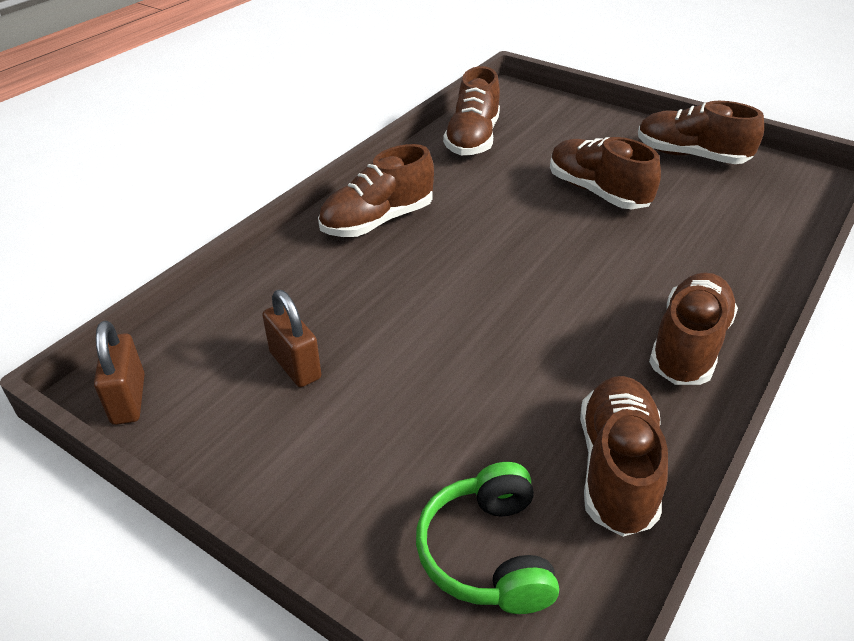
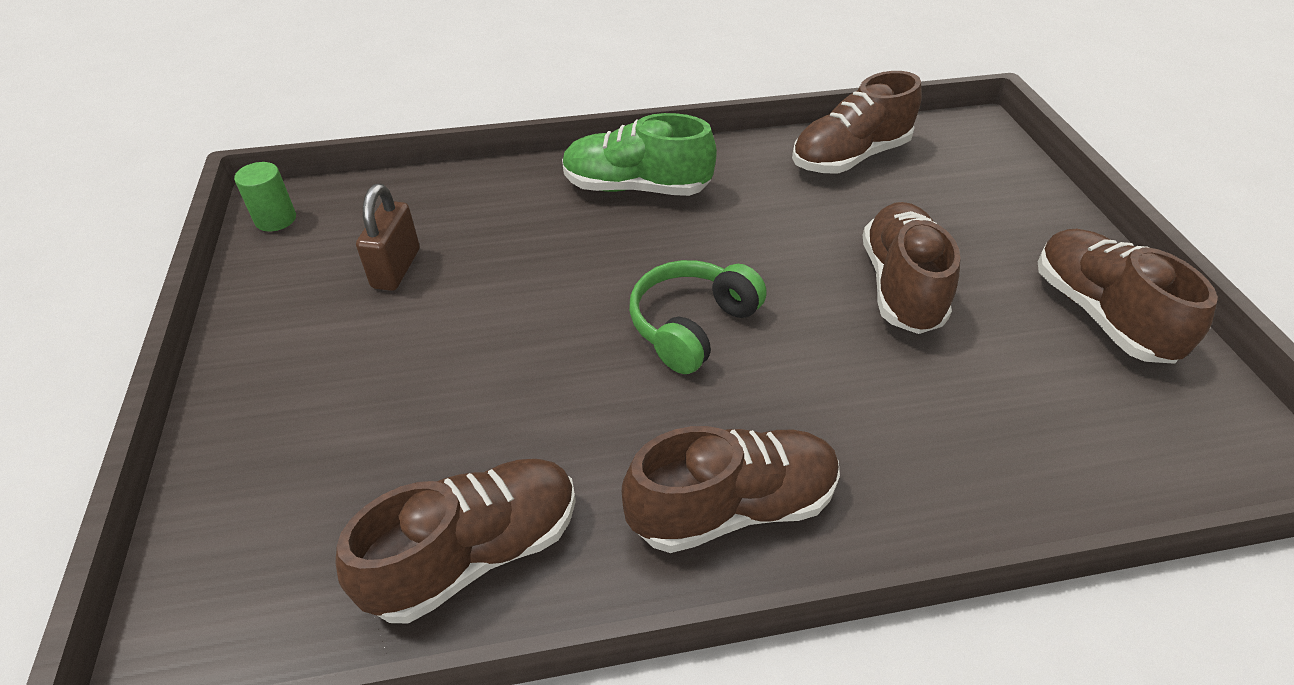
camera: 45 degrees right, 5 degrees up
brown padlock [94,321,145,425] -> green cylinder [234,162,296,231]
brown shoe [318,144,434,237] -> green shoe [562,113,717,196]
green headphones [416,462,559,614] -> green headphones moved to [629,260,767,374]

